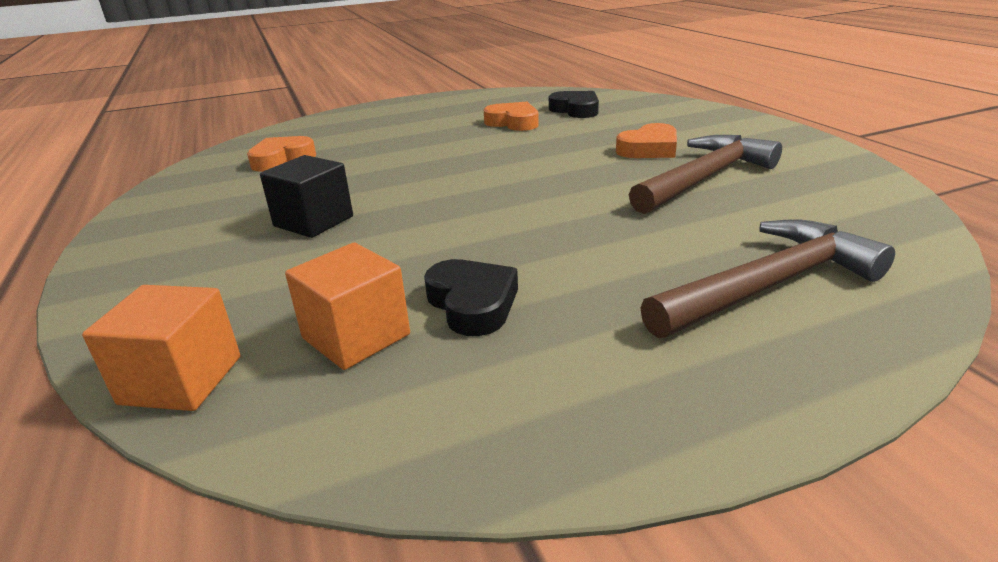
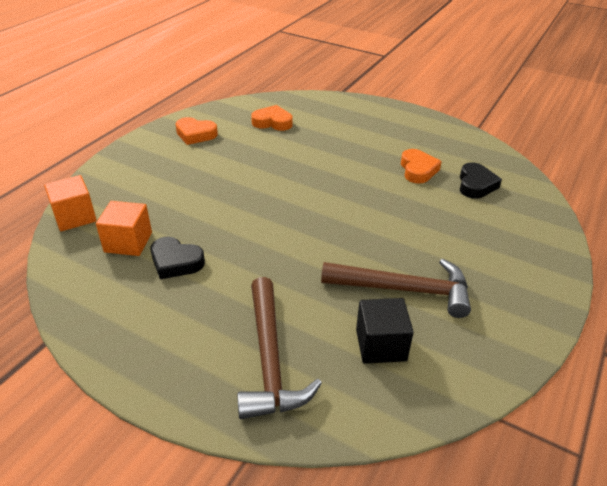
camera: 50 degrees right, 10 degrees up
black cube [260,155,353,238] -> black cube moved to [356,298,414,364]
black heart [424,259,518,336] -> black heart turned 90 degrees clockwise [150,237,205,279]
orange heart [616,123,677,158] -> orange heart moved to [175,117,218,145]
brown hammer [640,219,895,338] -> brown hammer turned 60 degrees clockwise [237,277,322,419]

